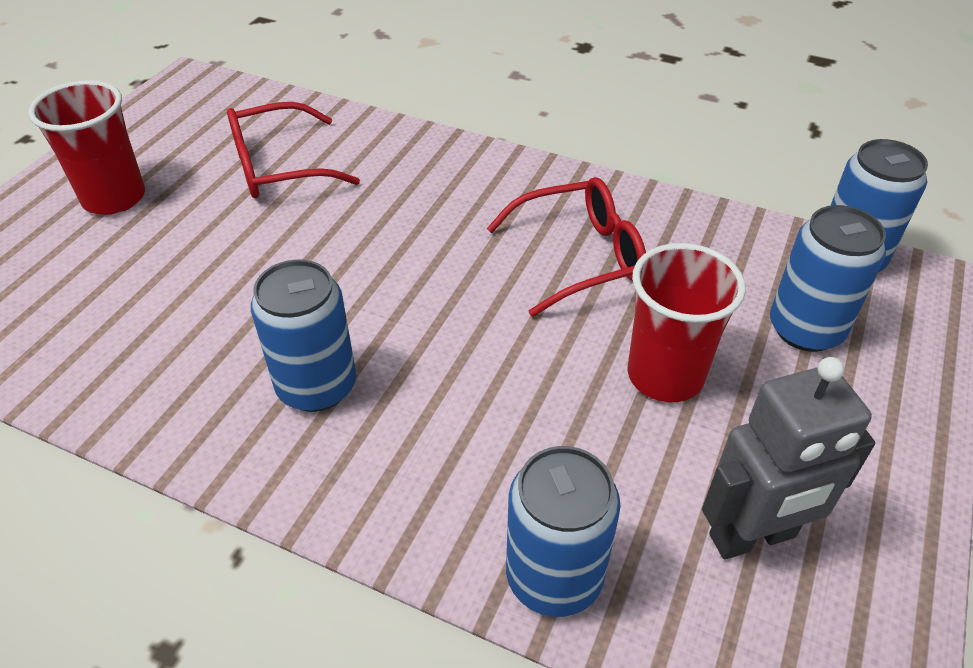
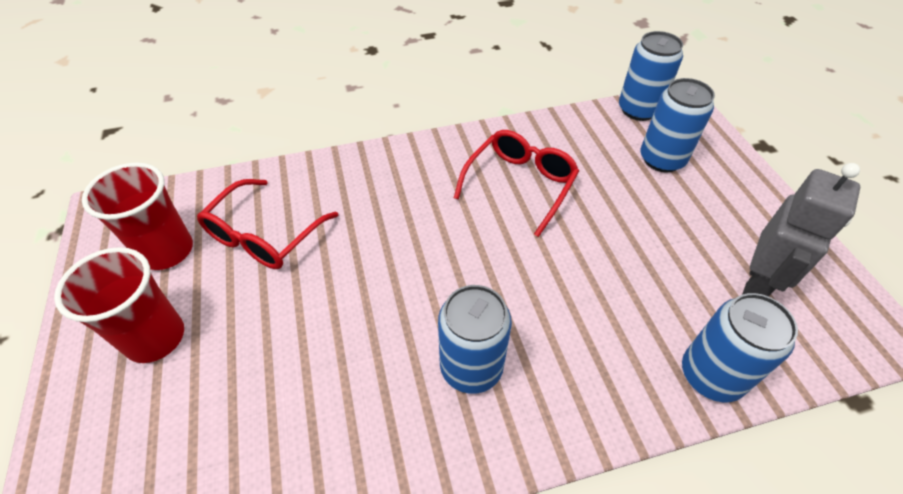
camera: 40 degrees left, 5 degrees up
red cup [627,243,746,402] -> red cup moved to [82,163,193,270]

